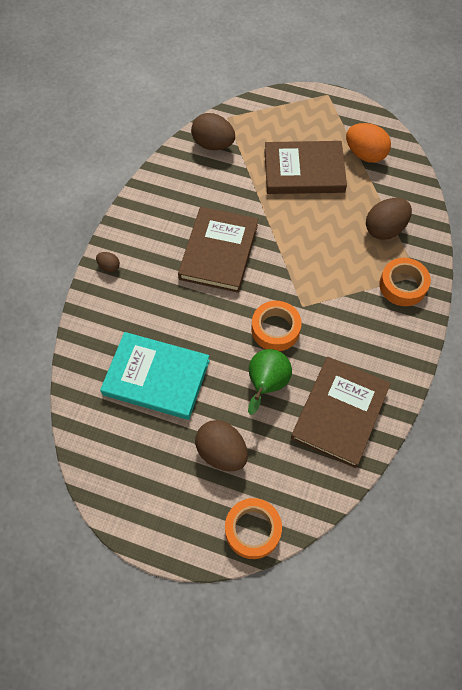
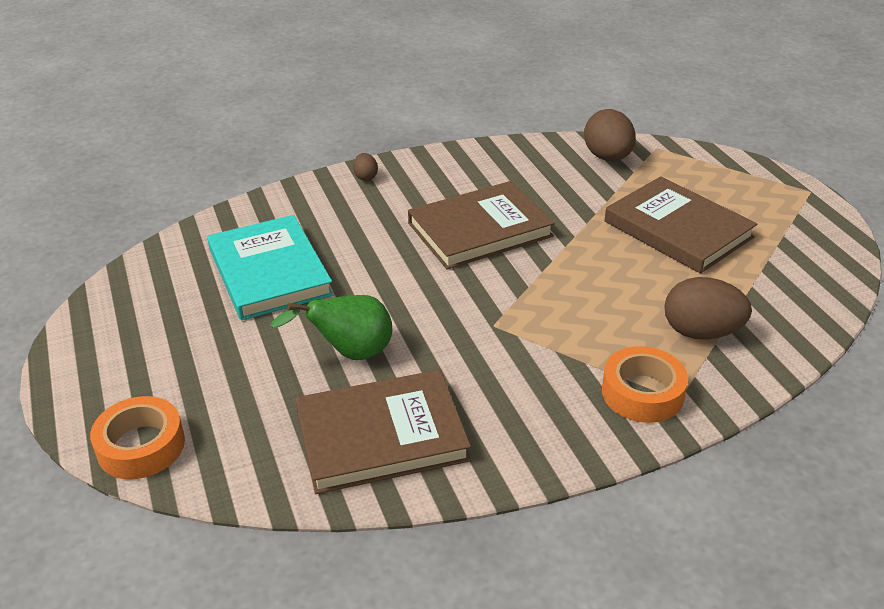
camera: 50 degrees right, 25 degrees down
brown egg [195,420,248,471] -> none
orange tape [251,301,302,351] -> none
orange egg [346,123,391,163] -> none

